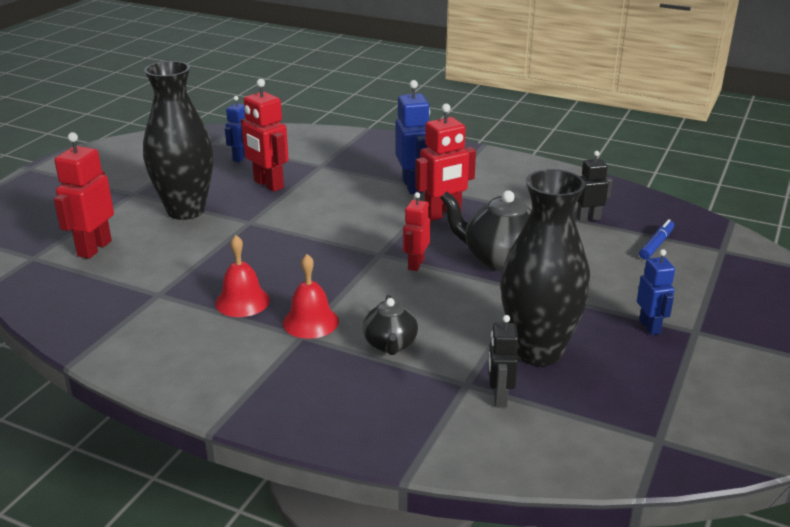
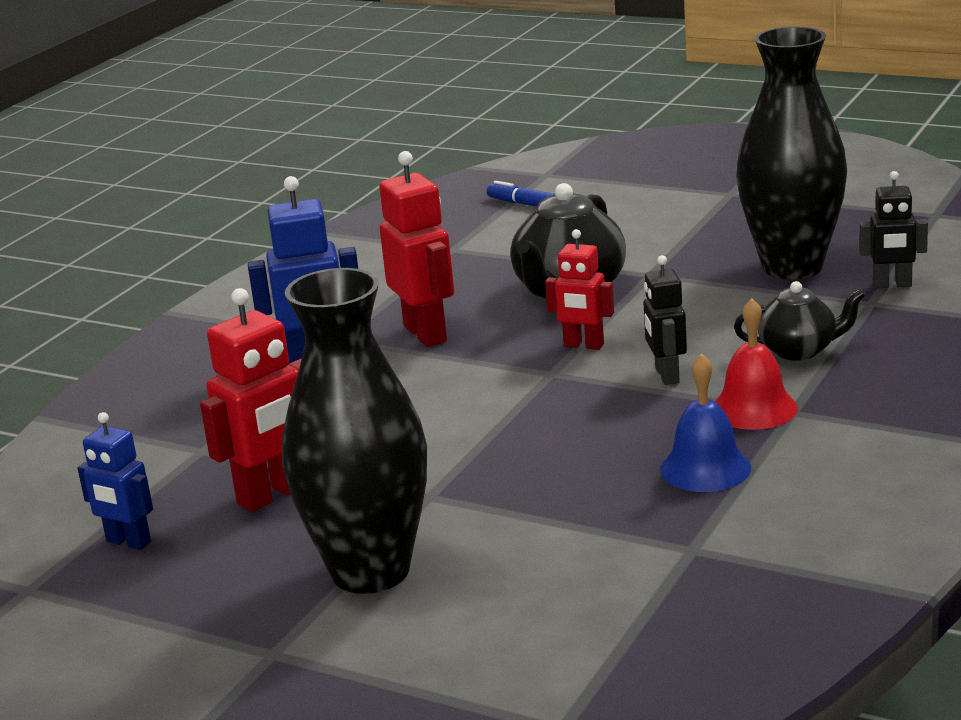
camera: 85 degrees left, 5 degrees down
red robot [54,132,114,259] -> none
red bell [215,235,270,317] -> blue bell [660,353,751,492]
black robot [577,151,613,222] -> black robot moved to [644,255,687,385]
blue robot [637,249,675,335] -> none

